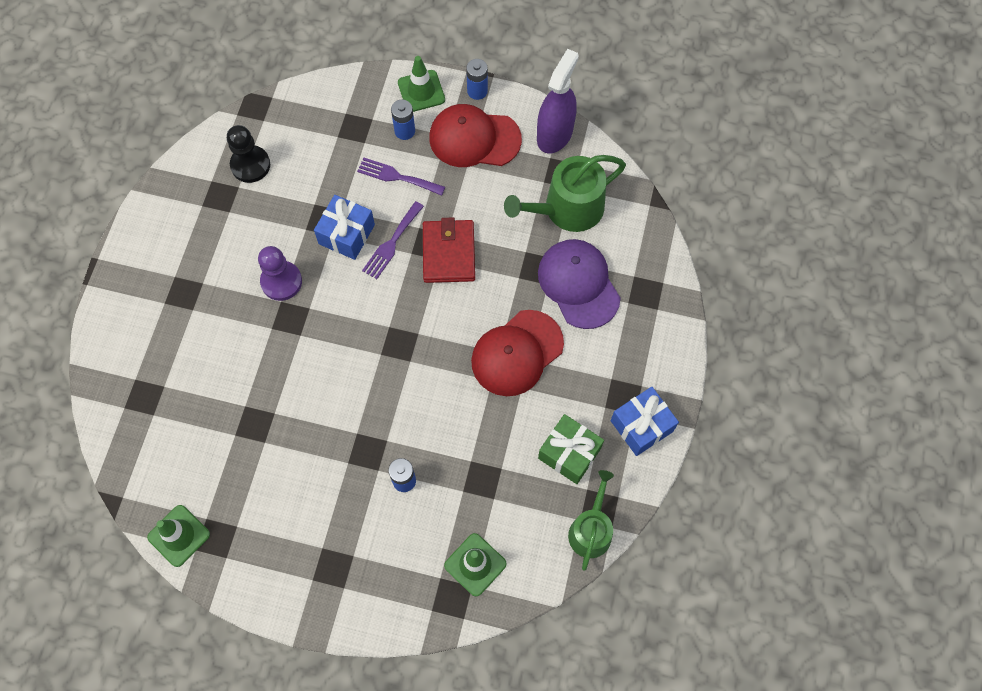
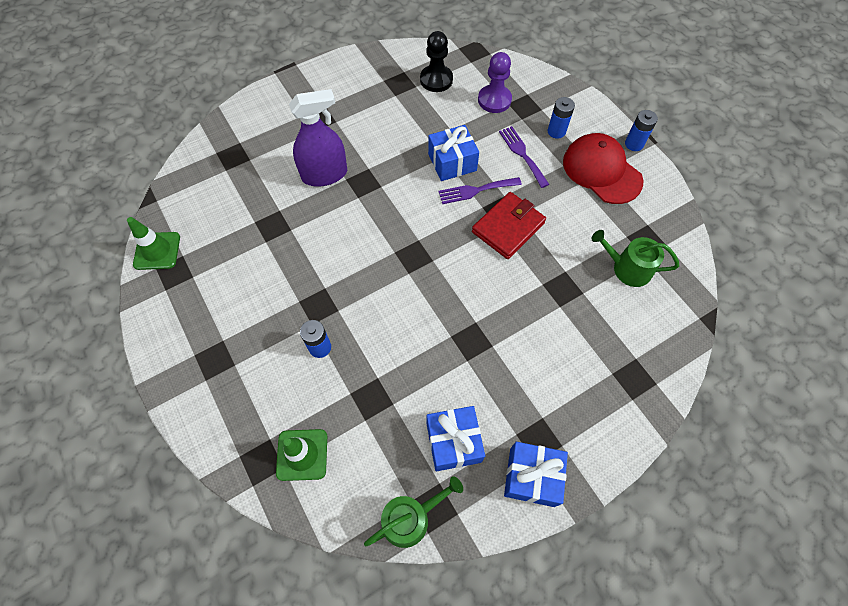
camera: 45 degrees right, 5 degrees down
purple pawn [258,246,302,301] -> purple pawn moved to [478,52,512,113]
green traffic cone [398,56,445,112] -> none
red cap [471,310,564,396] -> none
green watering can [504,155,626,232] -> green watering can [592,230,679,287], size x0.66
purple spray bottle [537,49,579,153] -> purple spray bottle moved to [289,89,347,187]
purple cap [538,239,621,329] -> none
green gift [538,414,604,484] -> blue gift [426,406,485,471]

